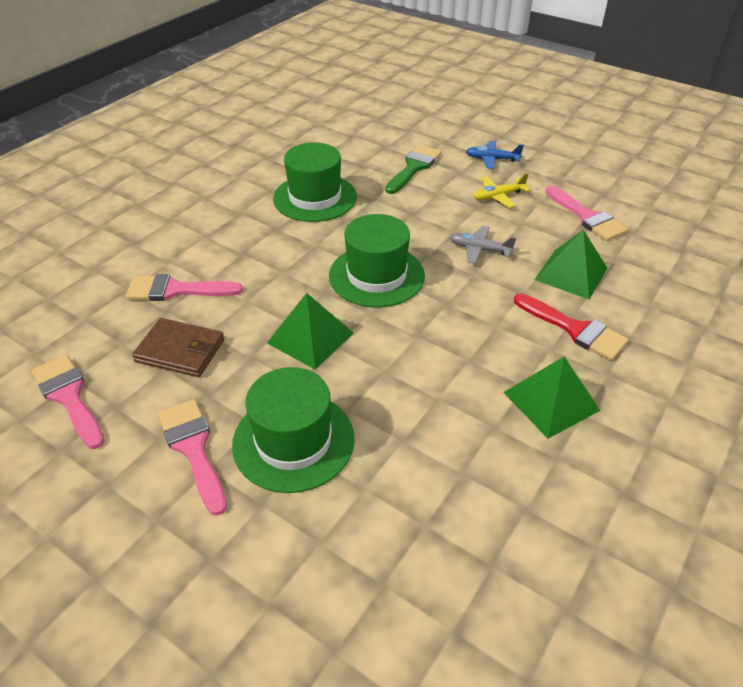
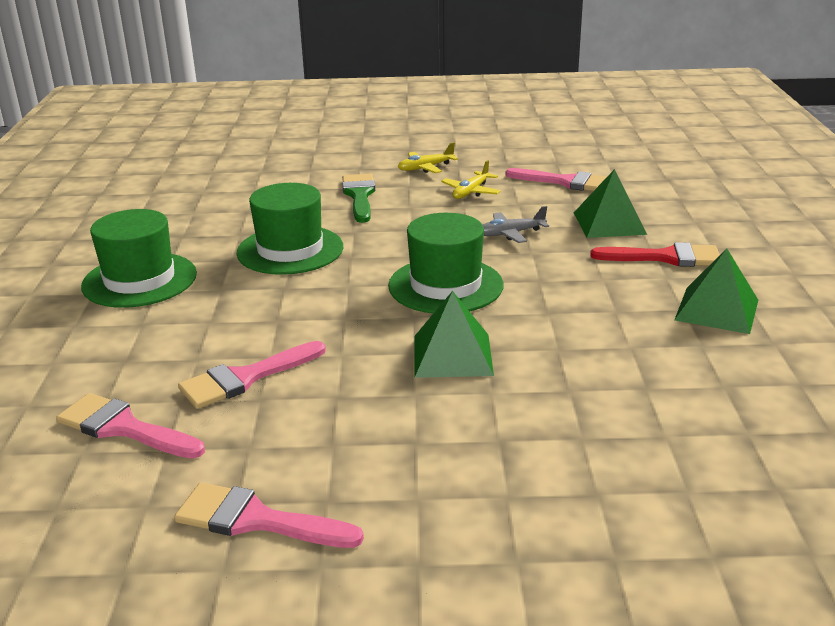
camera: 35 degrees left, 15 degrees down
brown wallet [132,318,224,377] -> none
pink brush [158,399,227,516] -> pink brush moved to [56,393,205,459]
green hat [232,367,355,493] -> green hat moved to [81,209,197,308]
blue plane [466,141,524,169] -> yellow plane [398,142,458,173]

